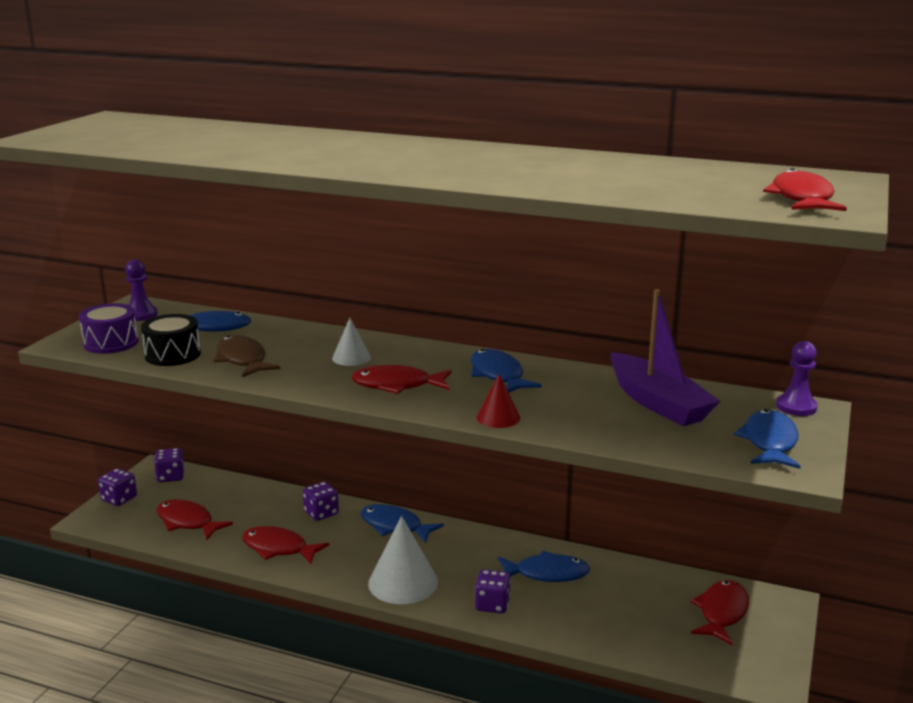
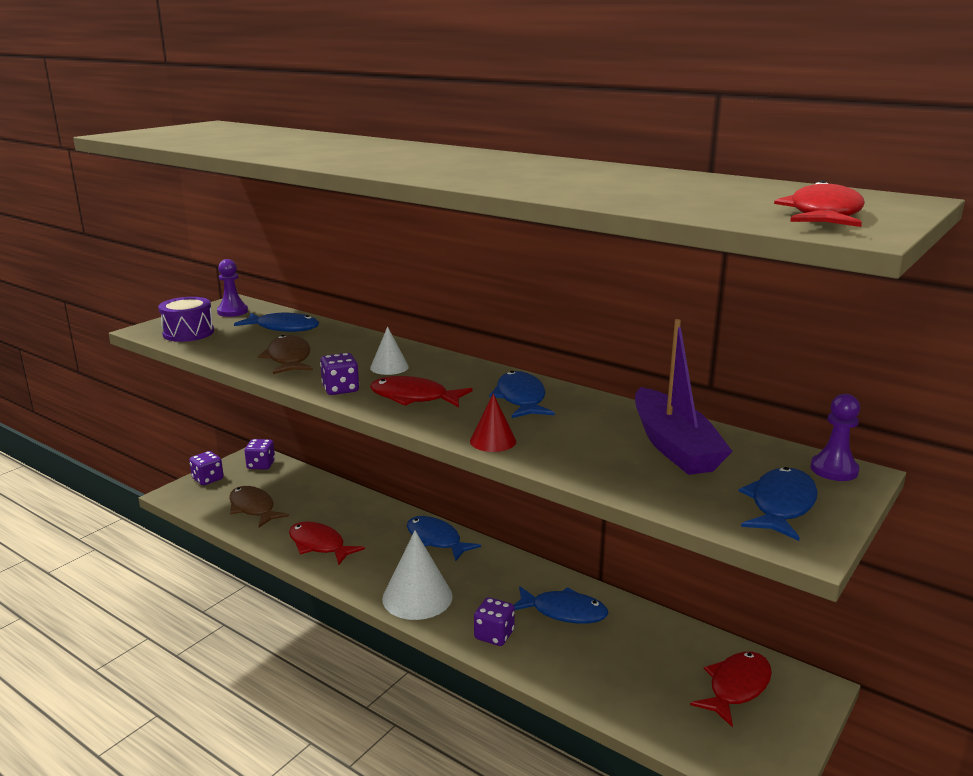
camera: 15 degrees right, 0 degrees up
black drum [141,314,201,366] -> none
red fish [157,499,233,540] -> brown fish [229,486,289,527]
purple dice [303,482,339,521] -> purple dice moved to [320,353,359,395]

